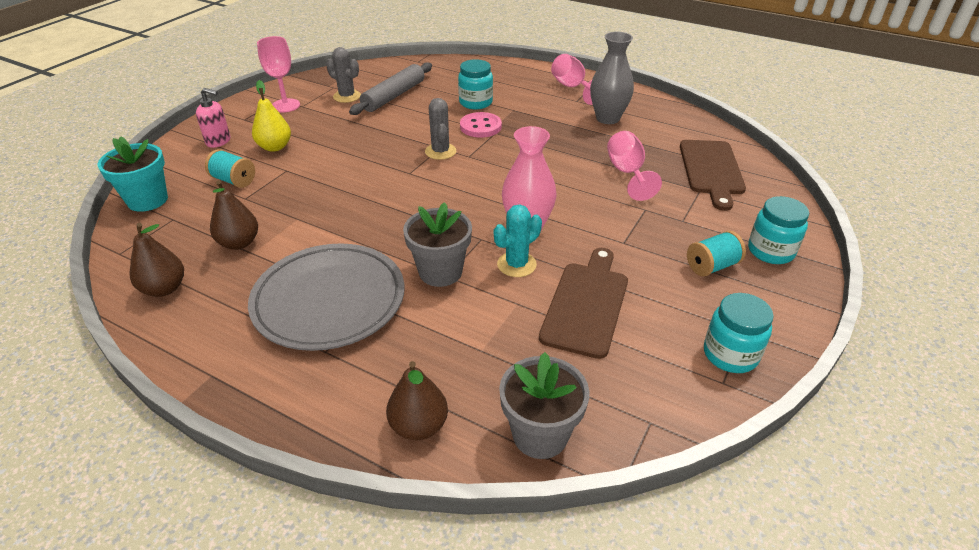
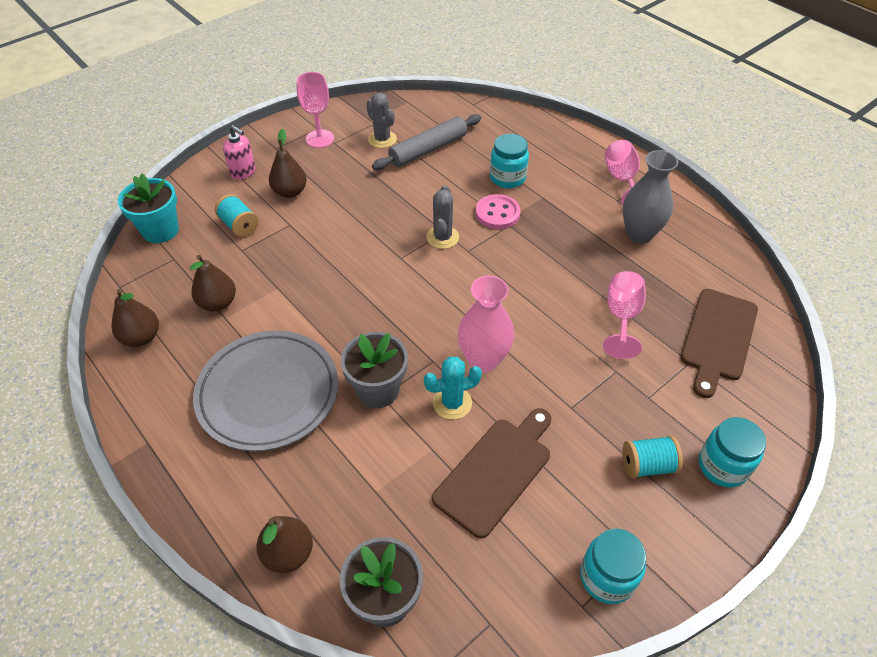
camera: 20 degrees right, 10 degrees up
yellow pear [252,80,291,152] -> brown pear [269,129,307,198]

